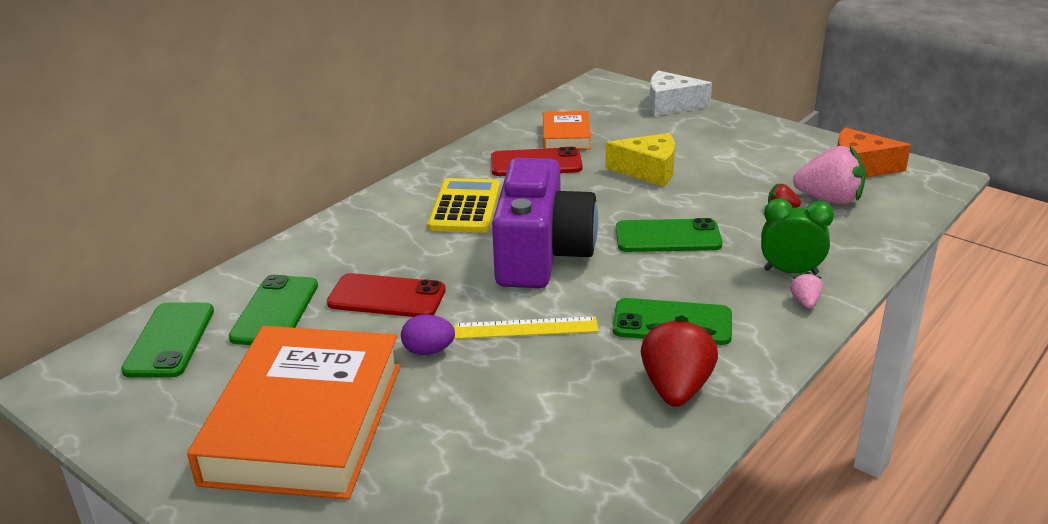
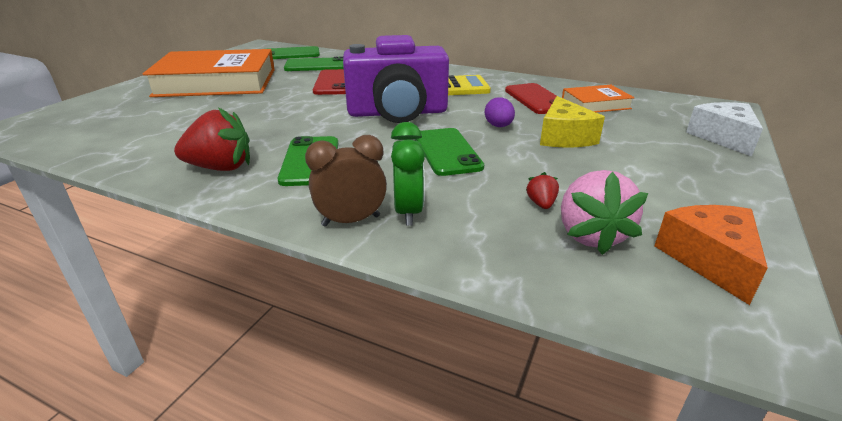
camera: 75 degrees right, 0 degrees up
purple egg [401,314,455,355] -> purple egg moved to [485,97,515,127]
yellow ruler [454,317,599,339] -> none
pink strawberry [790,271,823,308] -> brown clock [305,135,387,227]

